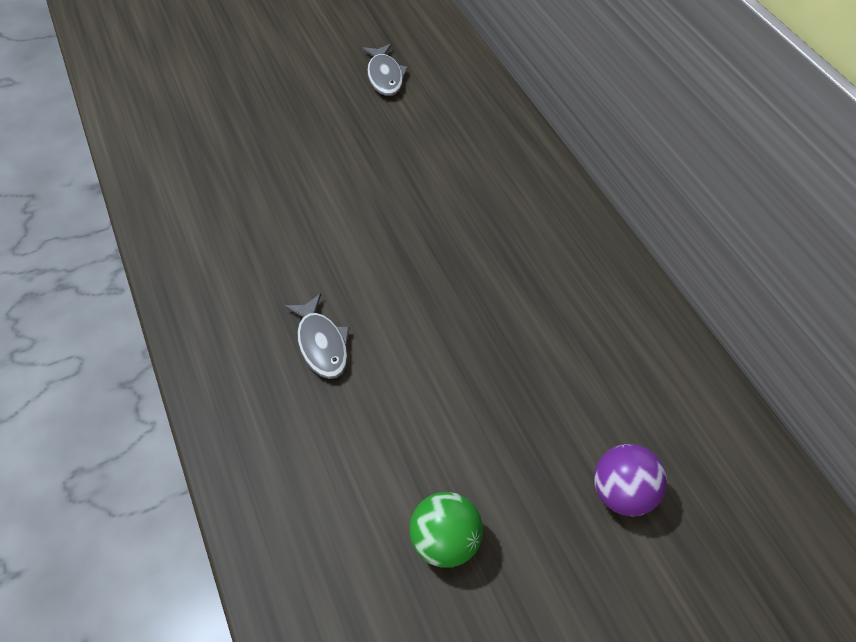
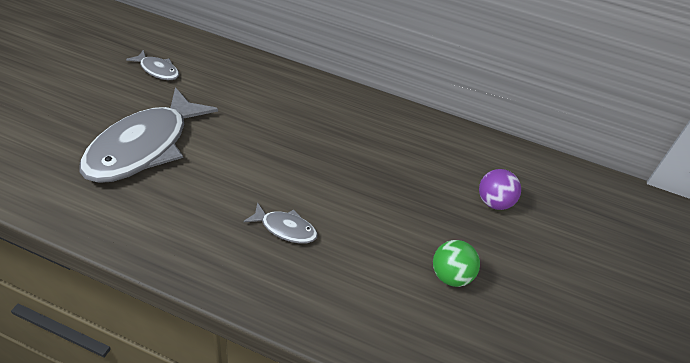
camera: 50 degrees left, 10 degrees down
none -> grey fish [80,87,218,183]

